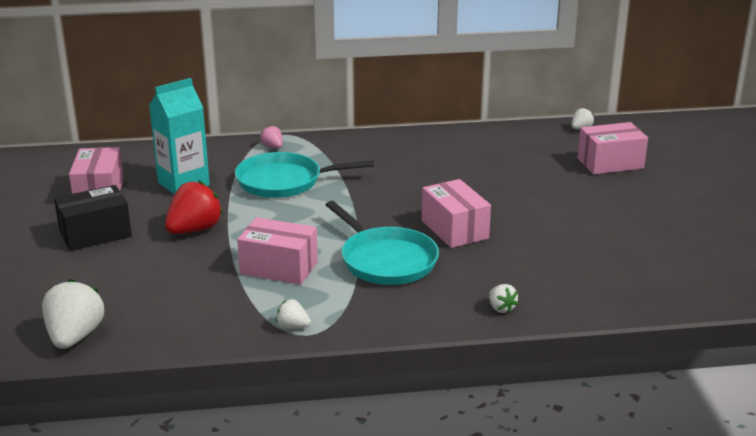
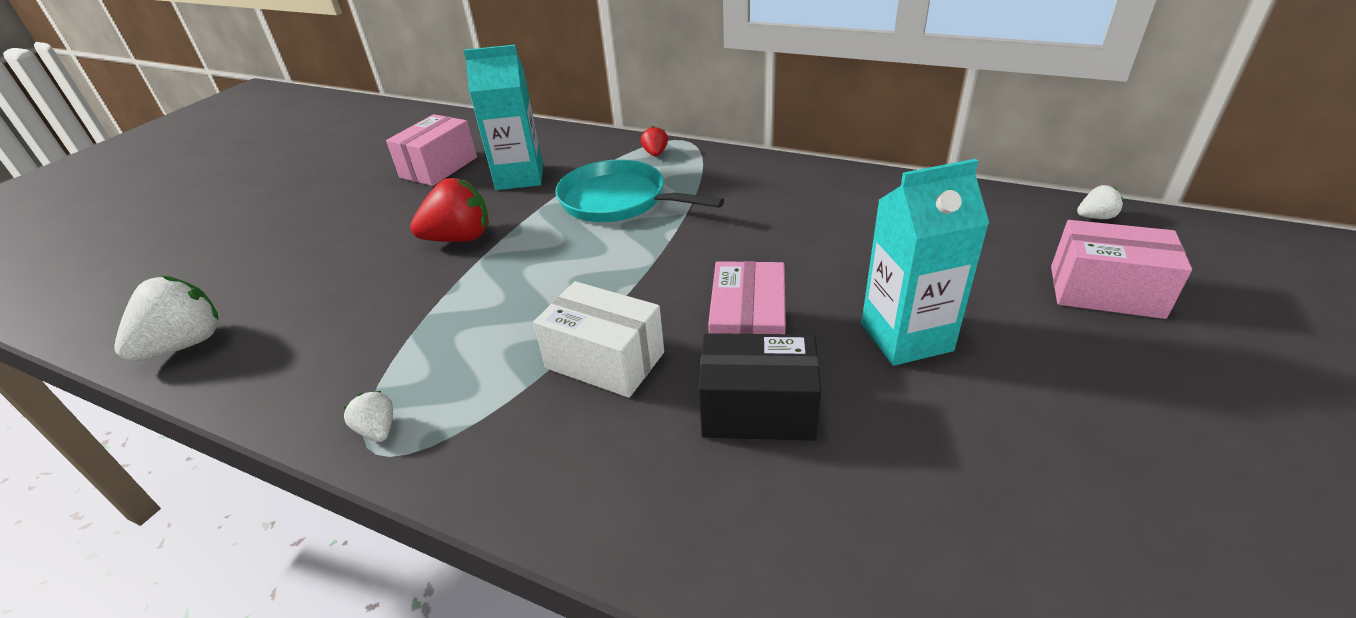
camera: 35 degrees right, 10 degrees up
black box [54,185,132,251] -> black box moved to [699,333,821,441]
pink box [237,217,318,285] -> none
pink strawberry [260,126,283,148] -> red strawberry [641,126,668,156]
turquoise pan [326,201,439,285] -> white box [533,281,664,398]
white strawberry [489,284,518,313] -> none
none -> turquoise carton [861,159,989,366]

